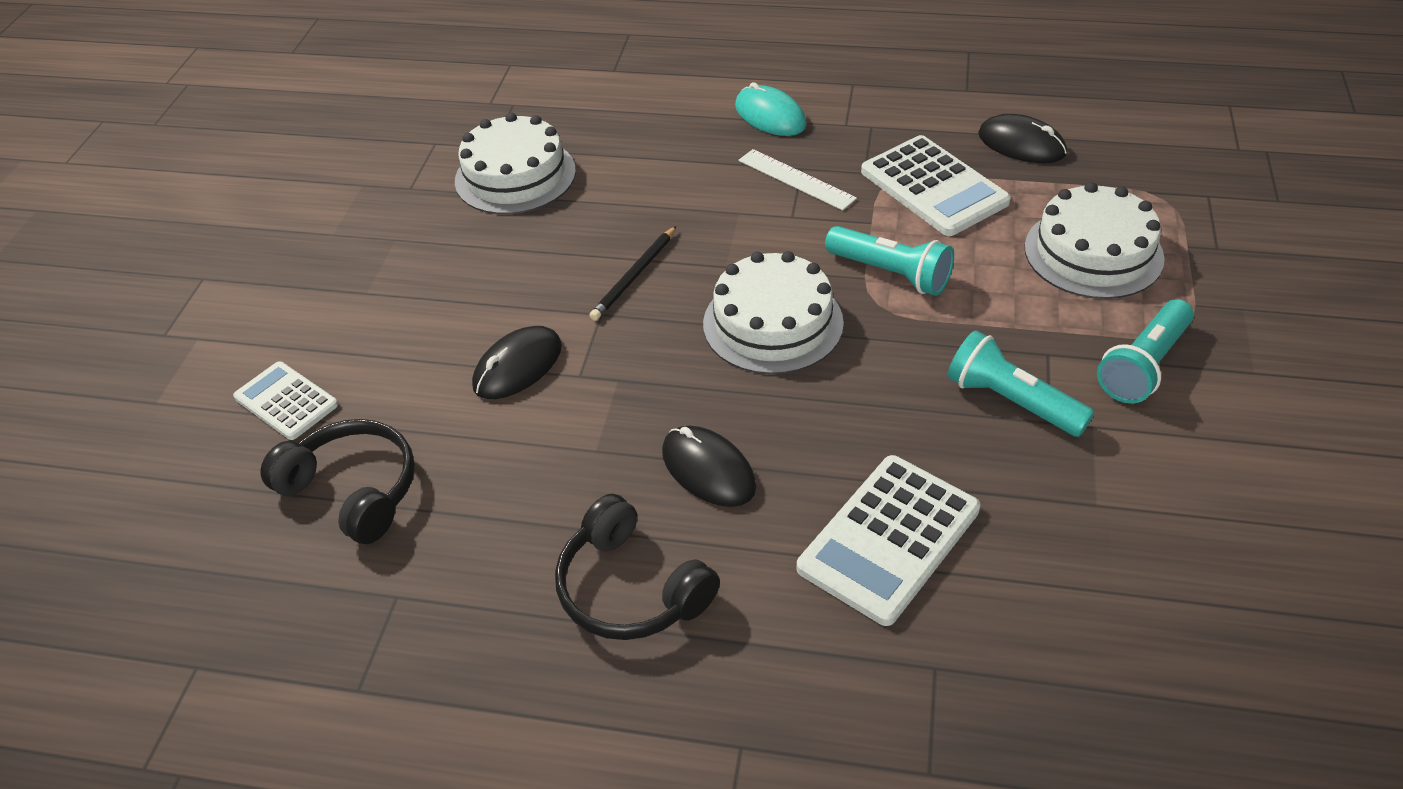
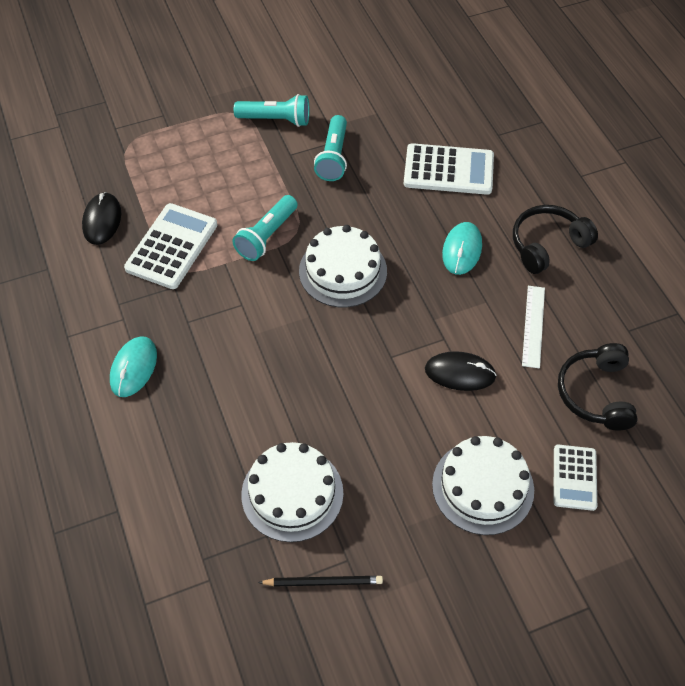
camera: 125 degrees left, 10 degrees up
black headphones [555,494,720,640] -> black headphones turned 135 degrees counterclockwise [513,205,598,274]
black pencil [589,226,676,321] -> black pencil moved to [258,576,383,587]
black mouse [662,425,756,507] -> turquoise mouse [442,222,482,275]
white ruler [738,149,857,211] -> white ruler moved to [522,286,545,369]
turquoise flashlight [825,226,954,296] -> turquoise flashlight turned 150 degrees counterclockwise [232,195,298,261]
white cake [1024,182,1165,299] -> white cake moved to [432,436,534,535]

